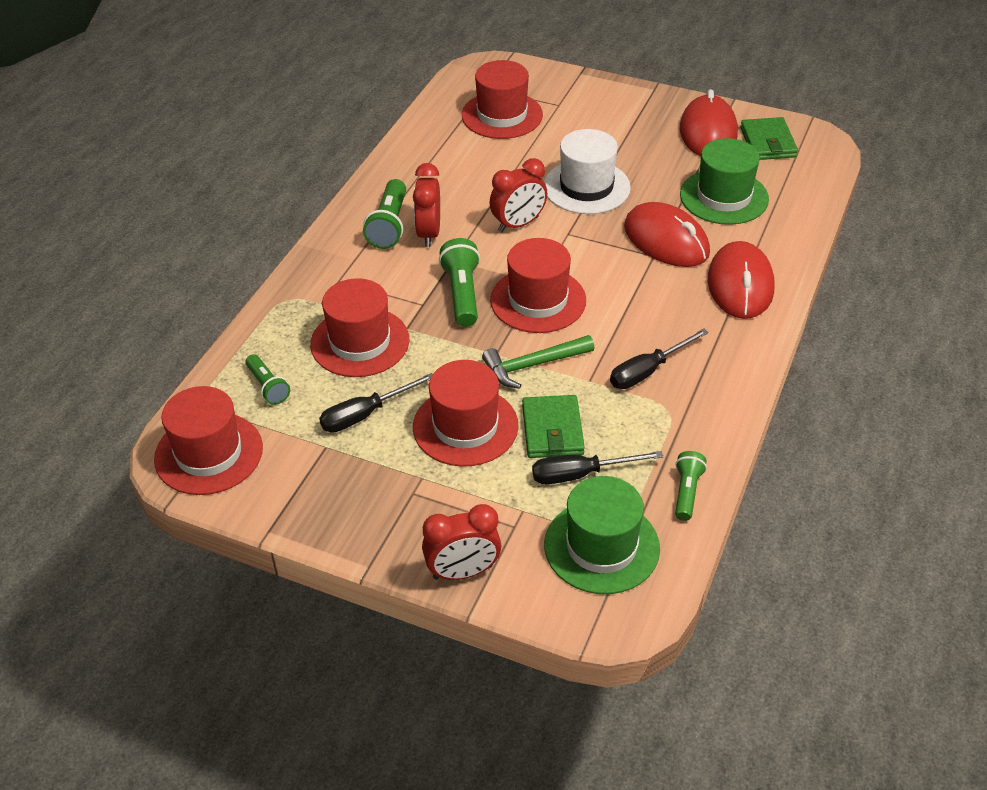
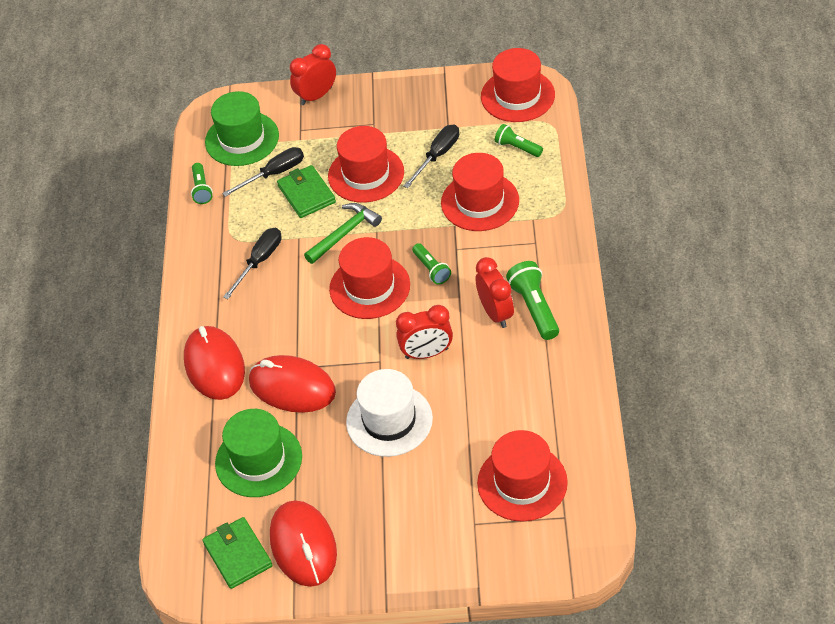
camera: 160 degrees right, 5 degrees up
green flashlight [439,238,480,327] -> green flashlight [412,243,451,285], size x0.64
red clock [490,158,547,232] -> red clock turned 135 degrees counterclockwise [396,305,453,359]

